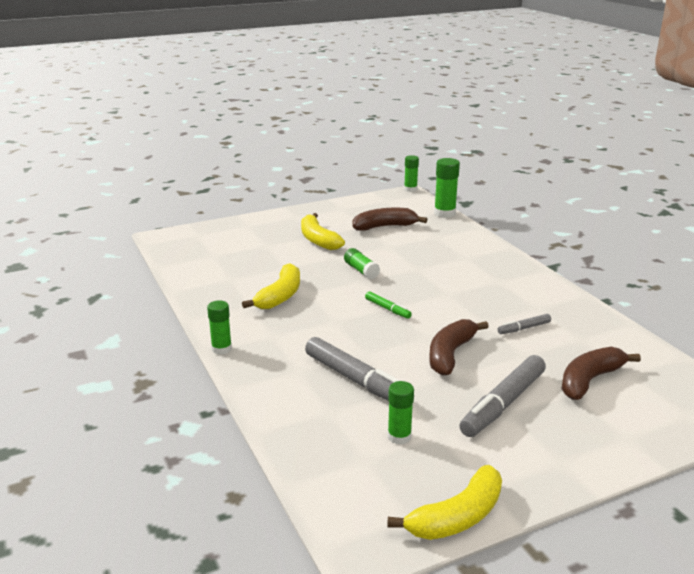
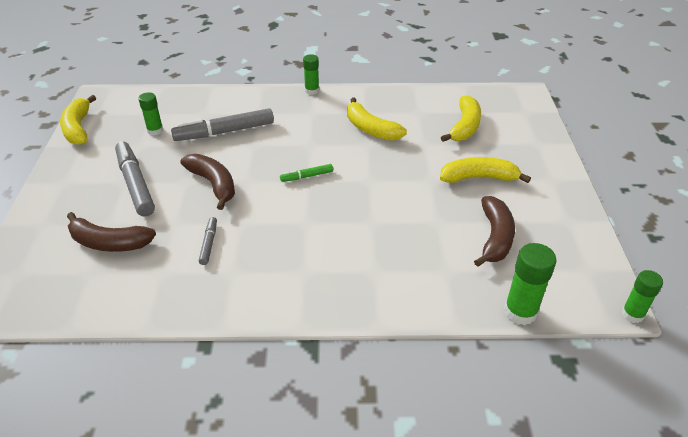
camera: 115 degrees right, 15 degrees up
green glue stick [344,248,380,279] -> none
brown banana [562,347,641,400] -> brown banana turned 120 degrees clockwise [67,212,156,252]
none -> yellow banana [441,95,481,142]

